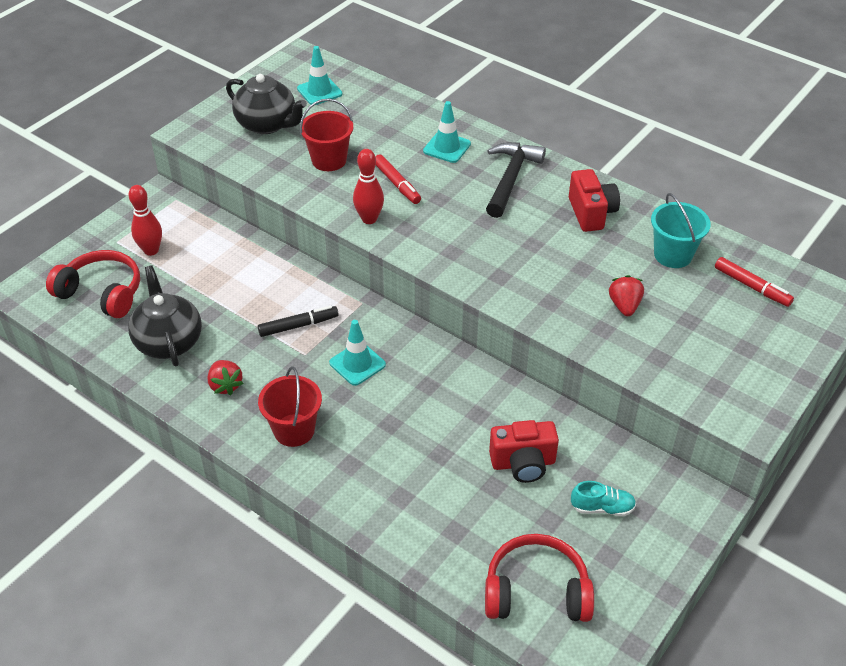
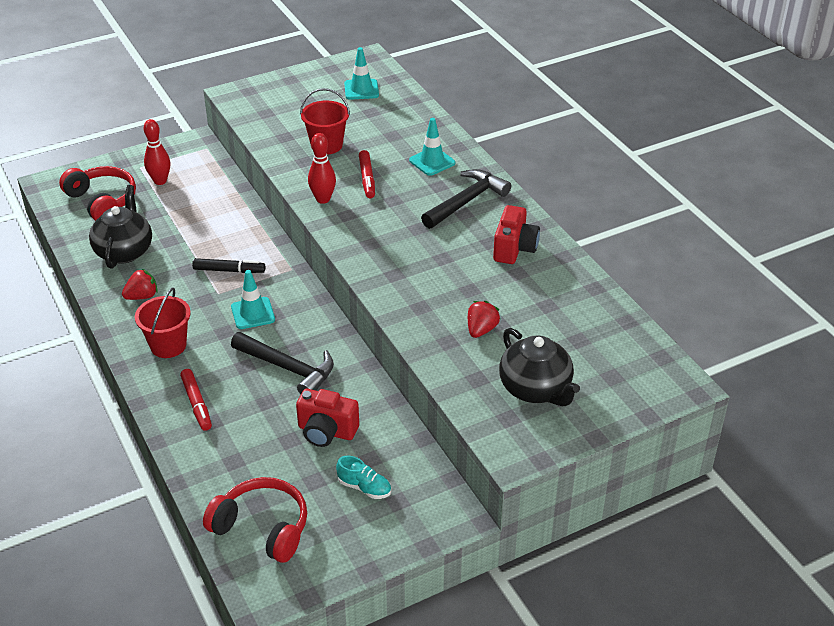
camera: 25 degrees right, 5 degrees down
red strawberry [207,360,243,395] -> red strawberry turned 120 degrees counterclockwise [122,269,158,300]
black teapot [226,74,307,134] -> black teapot moved to [499,328,580,406]
turquoise bucket [651,193,711,268] -> none
red marker [715,257,794,307] -> red marker moved to [180,369,212,431]
none -> black hammer [231,332,334,394]

